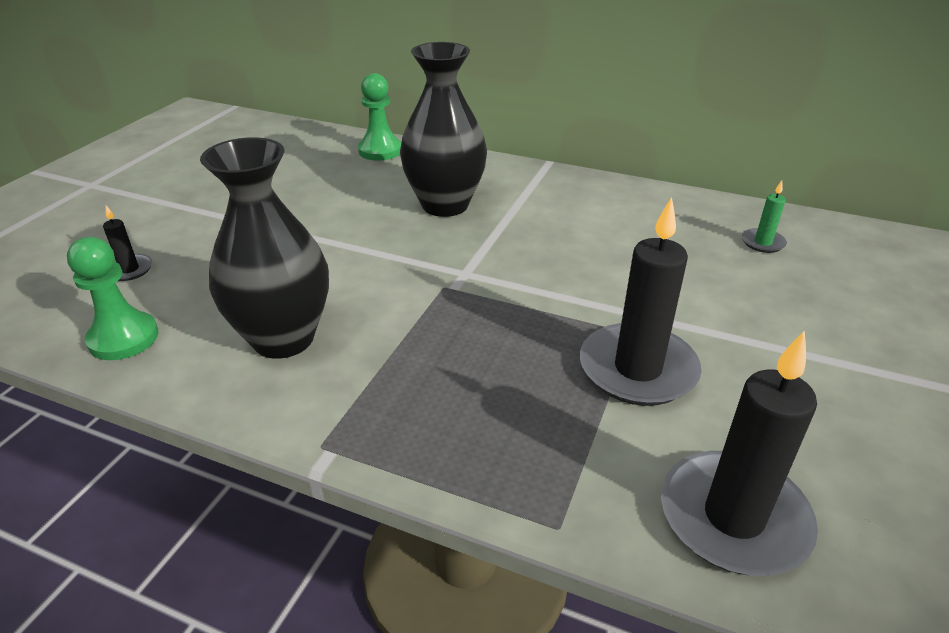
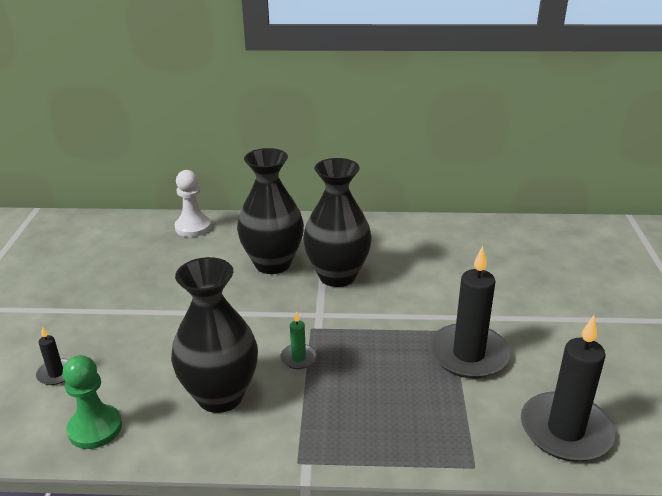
camera: 20 degrees left, 5 degrees down
green pawn [358,73,401,161] -> white pawn [175,170,211,237]
green candle [742,180,787,253] -> green candle moved to [280,311,317,369]
none -> black vase [303,158,372,287]

